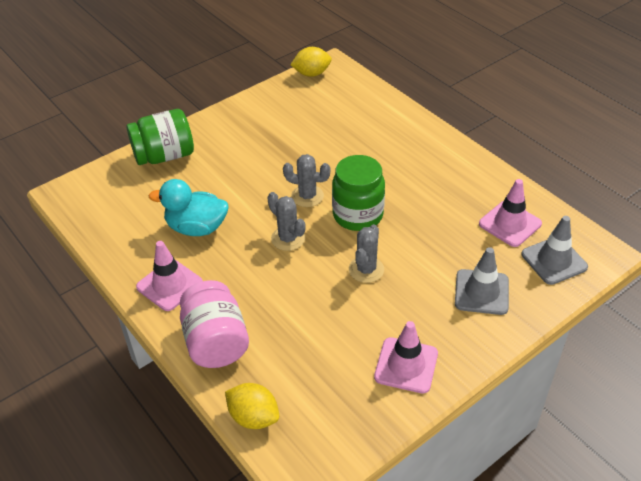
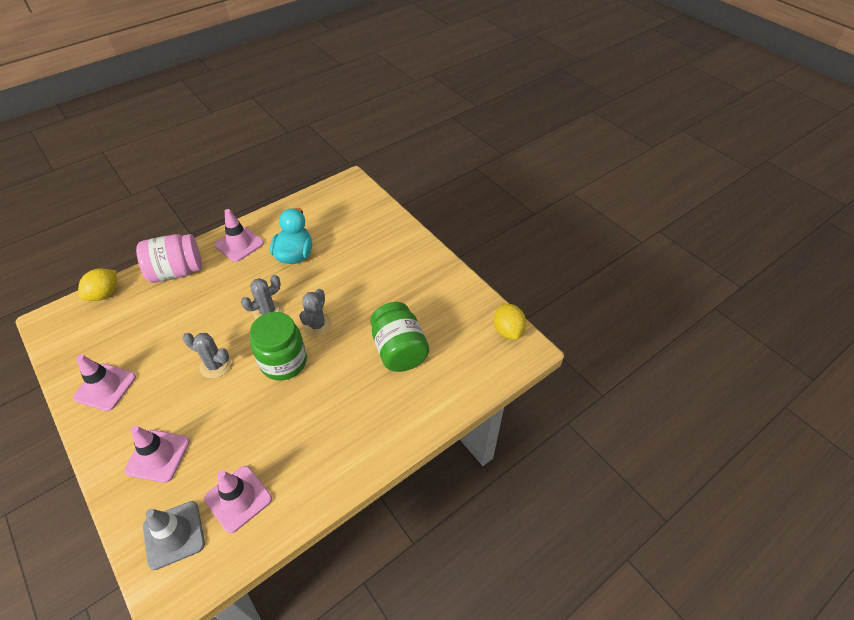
camera: 90 degrees right, 5 degrees up
green jar [126,109,194,165] -> green jar moved to [370,302,429,372]
grey traffic cone [455,247,509,315] -> pink traffic cone [125,426,190,483]

